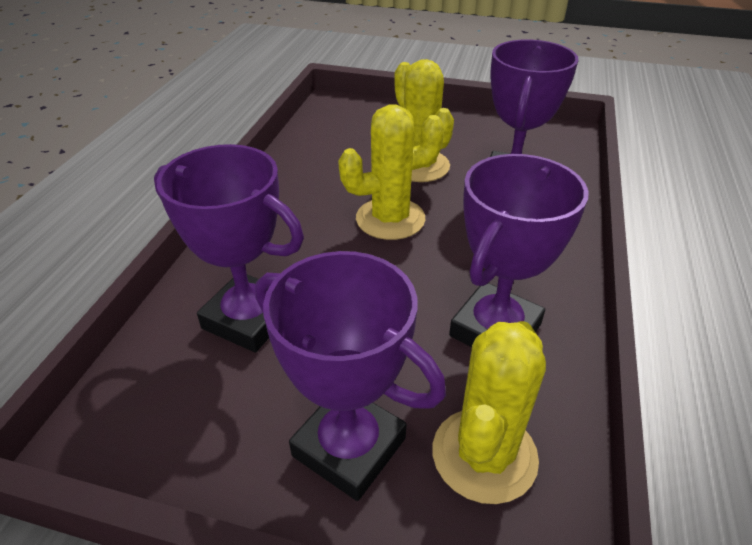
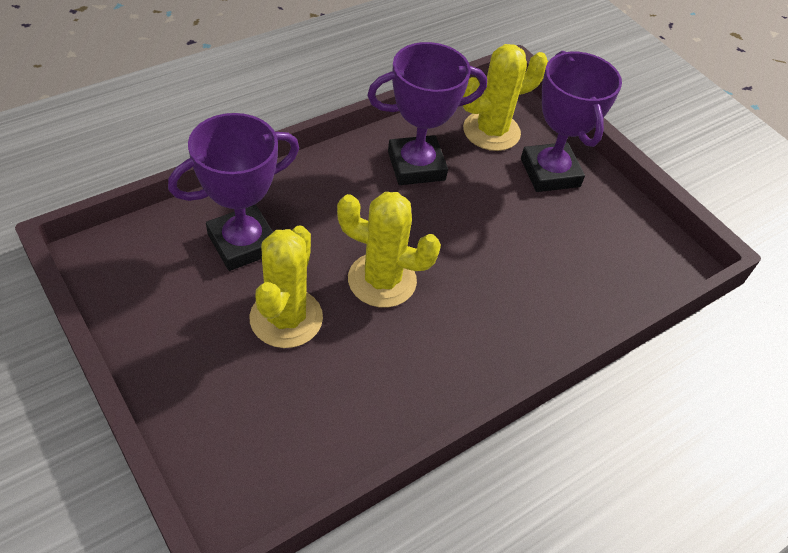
camera: 145 degrees left, 10 degrees up
purple trophy [154,144,304,352] -> none

